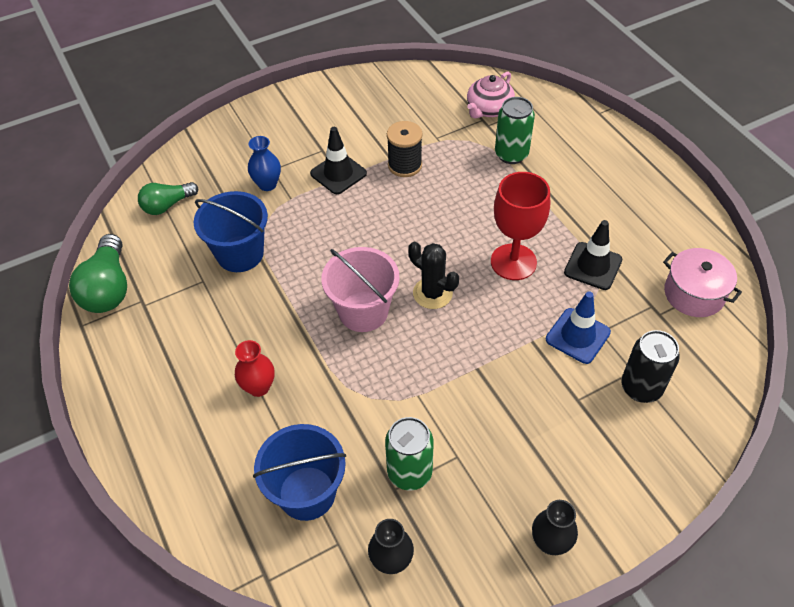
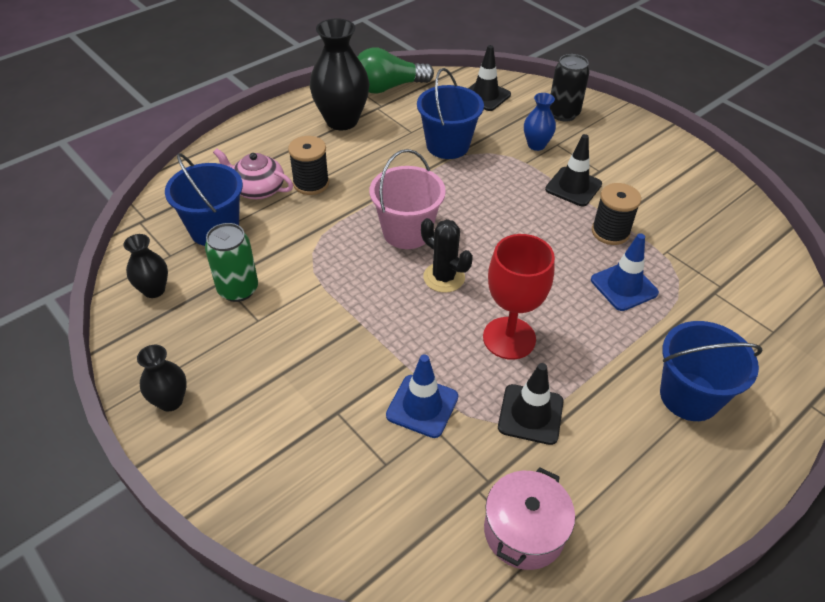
camera: 75 degrees right, 5 degrees down
green light bulb [138,182,198,215] -> black traffic cone [468,45,511,111]
red vase [235,340,275,397] -> black spool [288,136,329,195]
black cactus [408,242,459,309] -> black cactus turned 75 degrees counterclockwise [421,218,473,293]
pink teapot [467,72,515,119] -> pink teapot moved to [213,148,293,199]
green can [495,97,535,164] -> none
black can [621,330,680,403] -> black can moved to [550,54,590,121]
none -> black vase [310,18,370,130]
none -> blue traffic cone [591,233,659,311]
none -> blue bucket [660,321,762,421]

